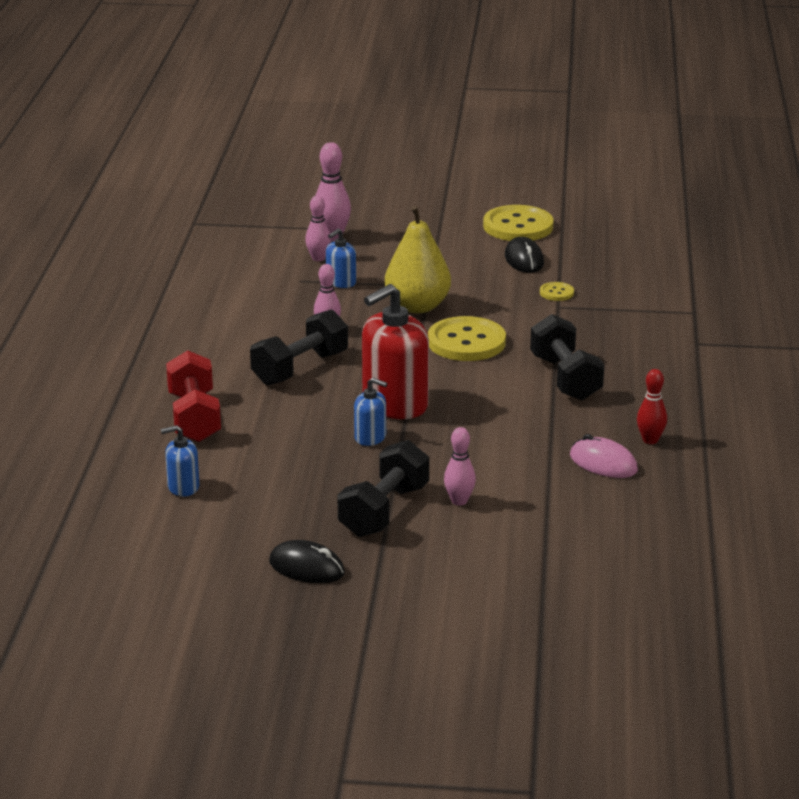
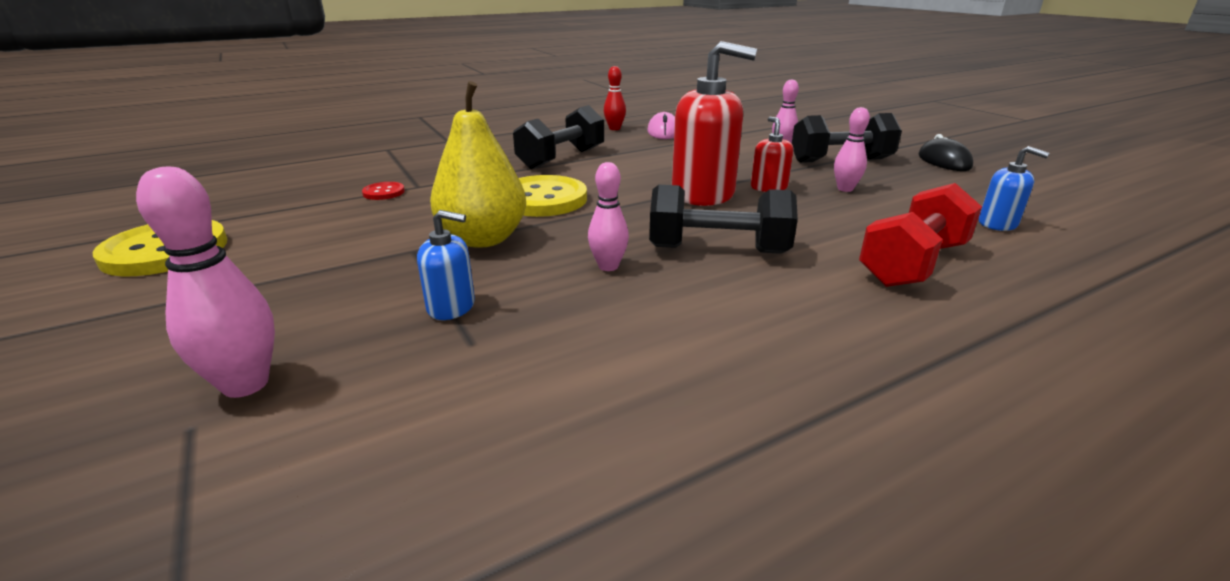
camera: 125 degrees left, 0 degrees up
pink bowling pin [305,196,331,261] -> pink bowling pin moved to [834,107,870,192]
blue soap dispenser [354,378,388,446] -> red soap dispenser [751,117,793,192]
black mouse [505,237,544,273] -> none
yellow button [540,282,574,301] -> red button [362,182,405,200]

